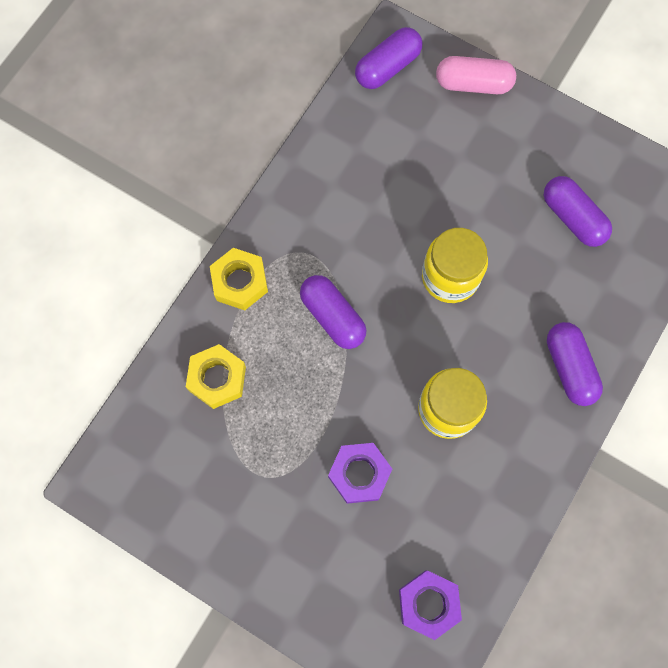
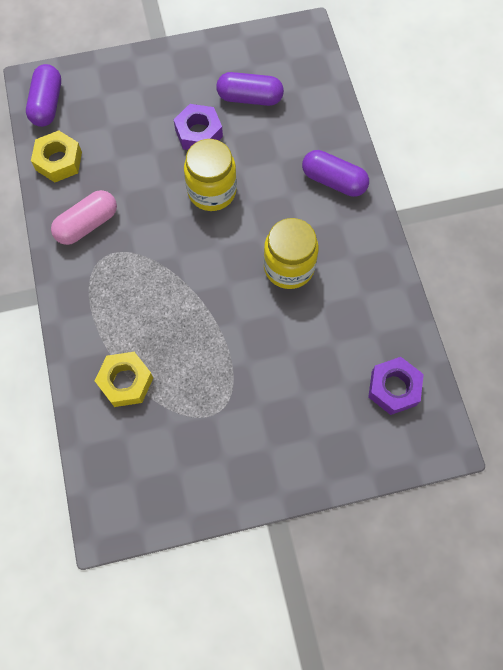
camera: 45 degrees left, 5 degrees down
yellow nut [210,248,268,310] -> yellow nut moved to [31,130,82,182]
purple capsule [300,275,367,349] -> none
purple nut [328,443,392,504] -> purple nut moved to [174,104,223,150]
pink capsule [436,56,516,94] -> pink capsule moved to [51,190,117,245]

